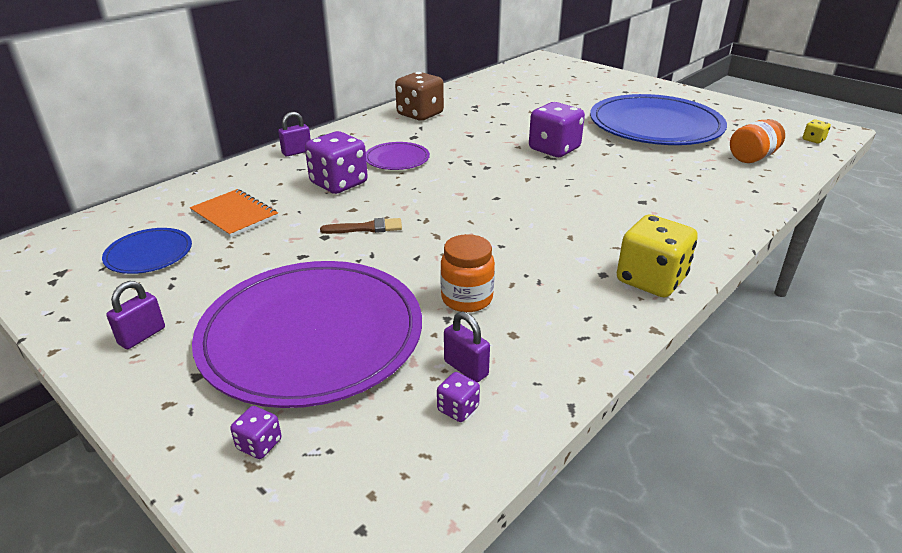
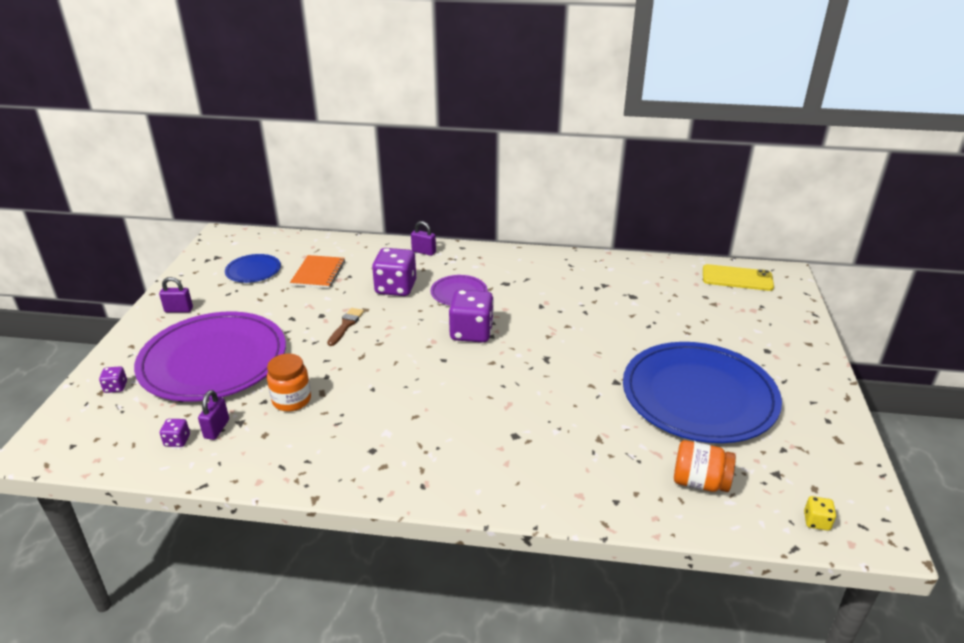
camera: 55 degrees right, 0 degrees up
brown brush [320,218,402,234] -> brown brush turned 120 degrees counterclockwise [327,308,364,346]
brown dice [395,72,444,121] -> none
purple dice [529,102,585,157] -> purple dice moved to [449,289,494,342]
yellow dice [617,215,698,297] -> none
none -> yellow phone [703,264,774,291]

